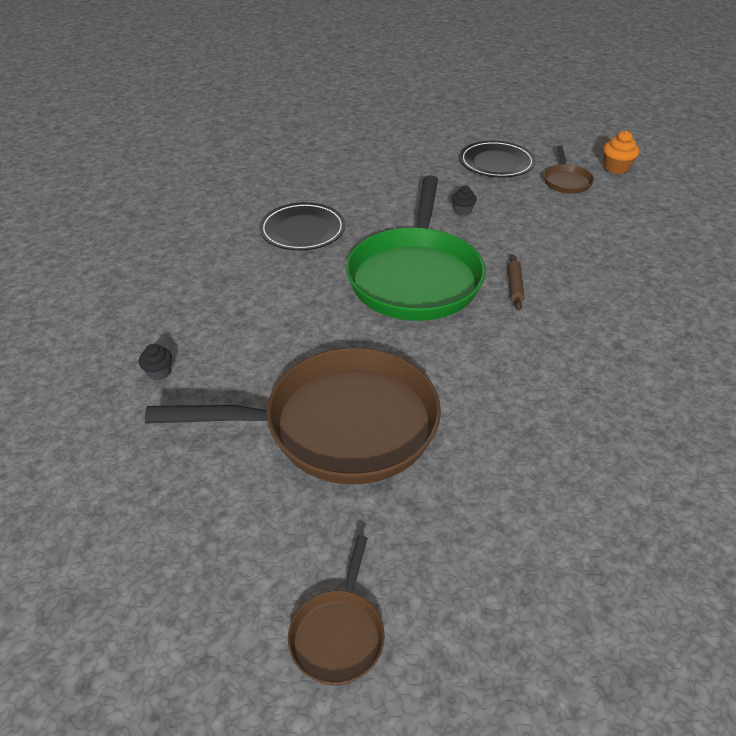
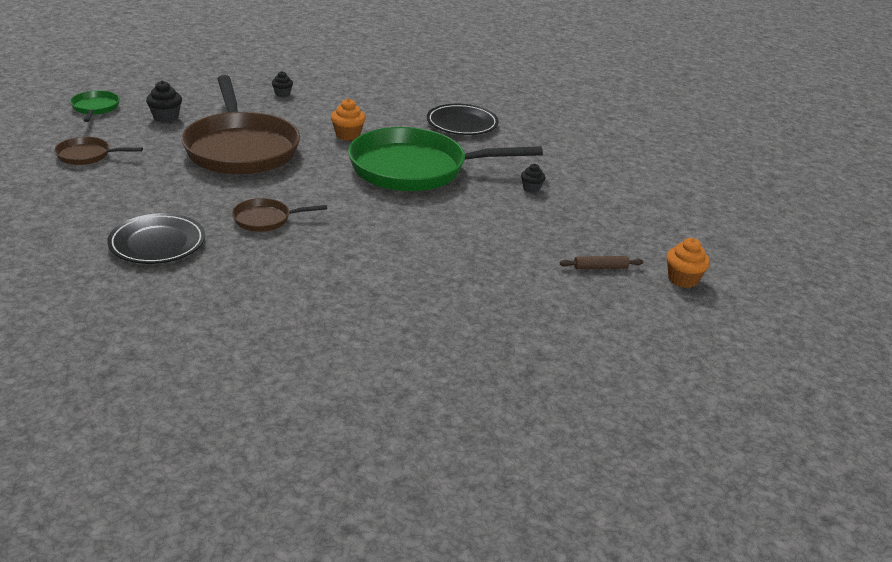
camera: 75 degrees right, 10 degrees down
black plate [460,141,535,178] -> black plate moved to [107,213,205,264]
brown rolling pin [508,255,524,311] -> brown rolling pin moved to [560,256,643,269]
brown pan [544,145,594,194] -> brown pan moved to [232,198,327,232]
none -> green pan [70,90,120,122]
none -> black cupcake [146,81,182,123]
none -> orange cupcake [331,98,366,141]

